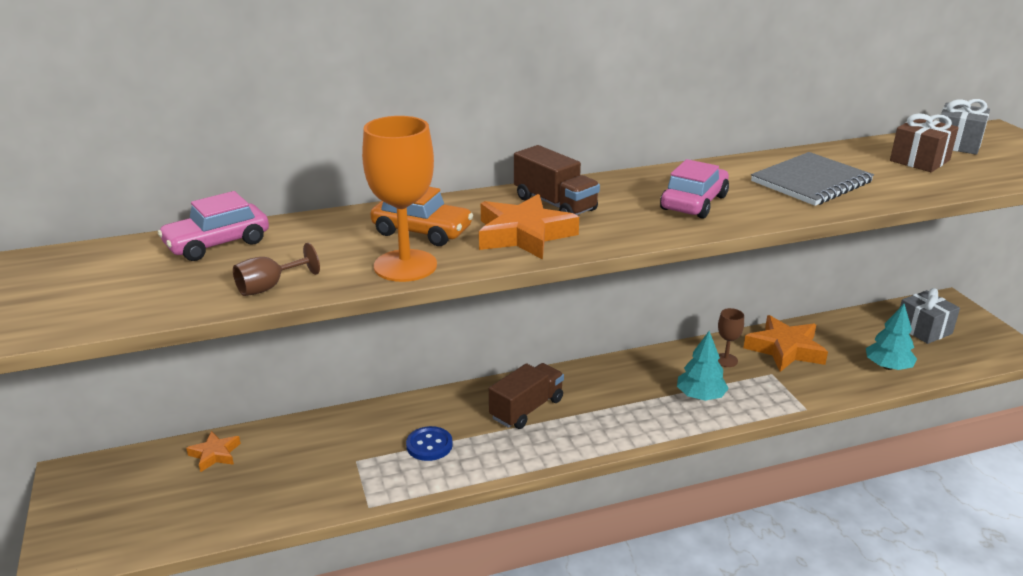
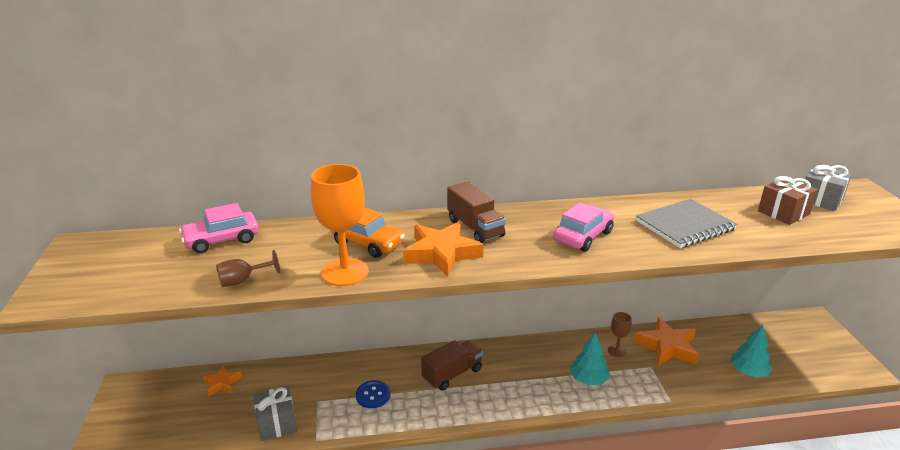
camera: 10 degrees right, 0 degrees up
grey gift [900,288,960,344] -> grey gift moved to [253,386,297,441]

